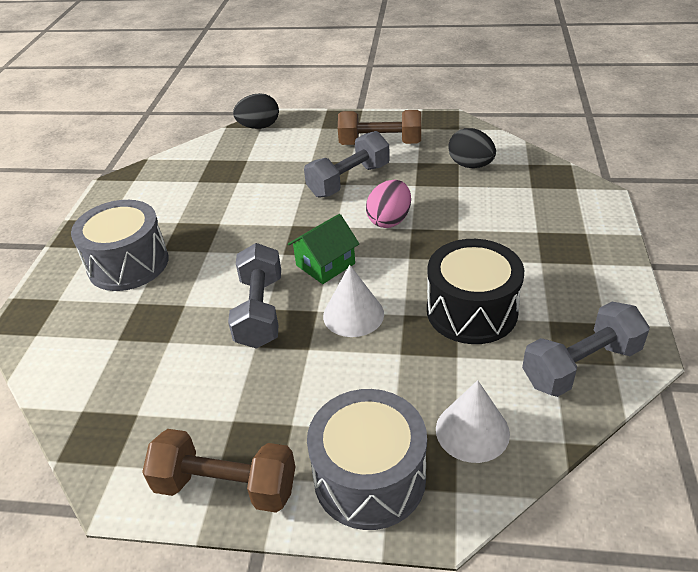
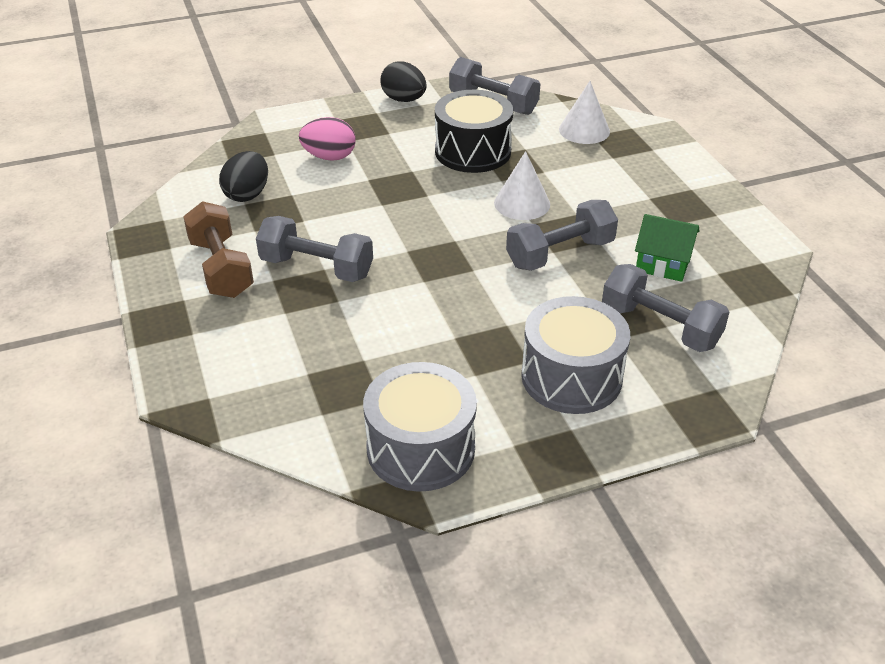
camera: 120 degrees left, 0 degrees up
brown dumbbell [142,429,295,513] -> none
black egg [233,93,279,129] -> black egg moved to [380,61,427,102]
green house [288,214,359,284] -> green house moved to [635,214,699,282]
grey drum [307,389,427,530] -> grey drum moved to [363,362,477,491]
pink egg [366,180,411,228] -> pink egg moved to [299,117,356,161]
none -> grey dumbbell [602,264,729,352]

